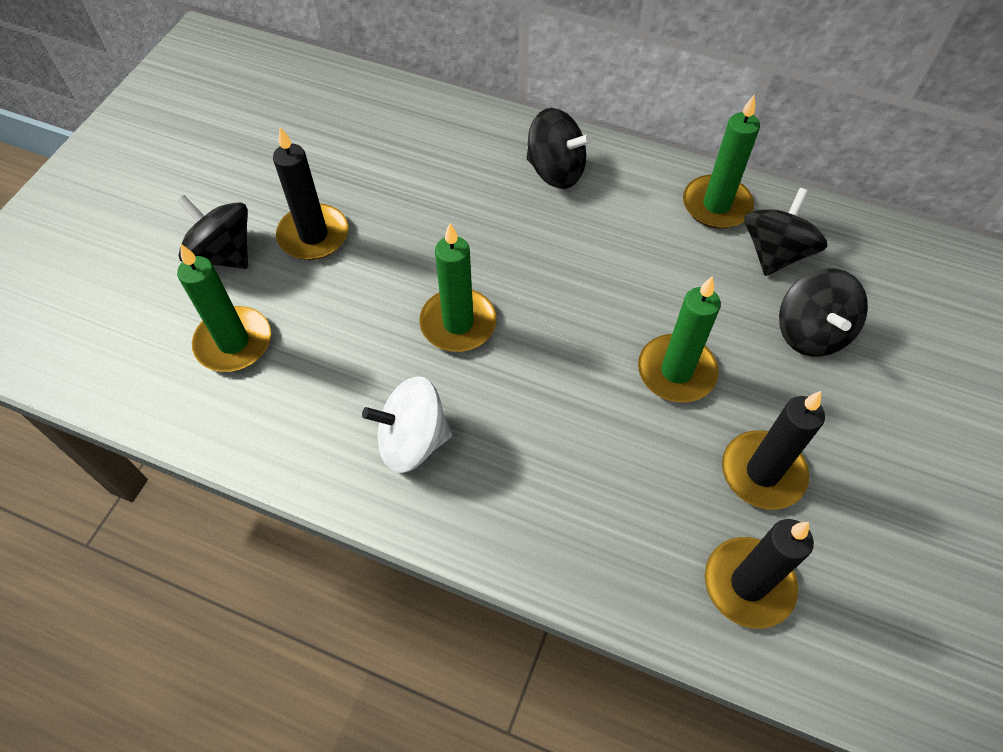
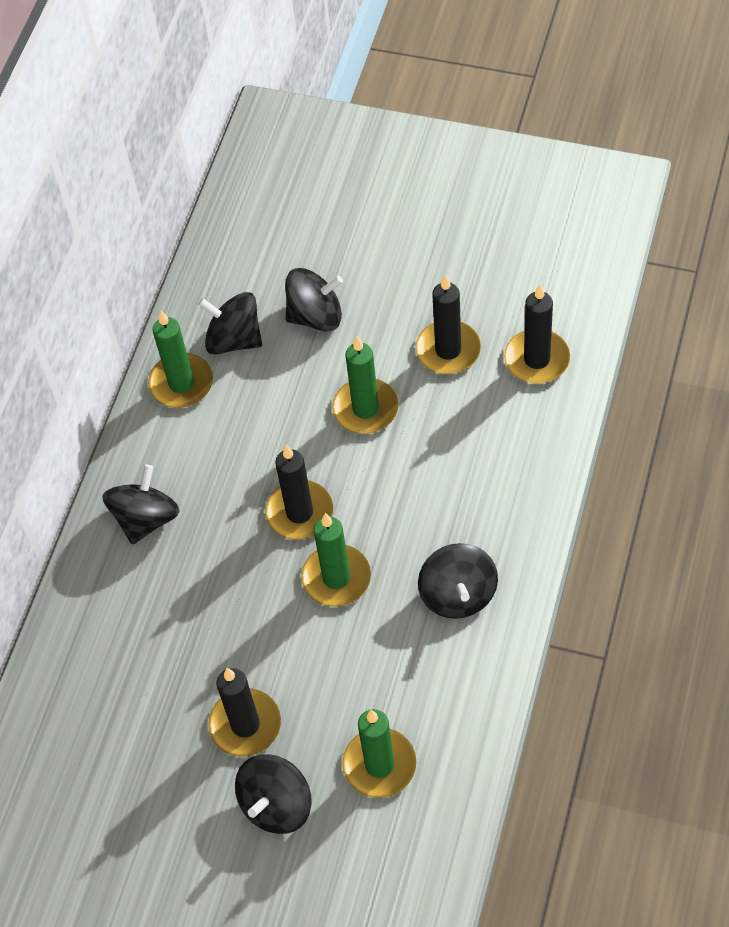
camera: 90 degrees left, 0 degrees up
white spinning top [362,376,452,473] -> black spinning top [418,543,498,619]
none -> black candle [265,445,333,540]

